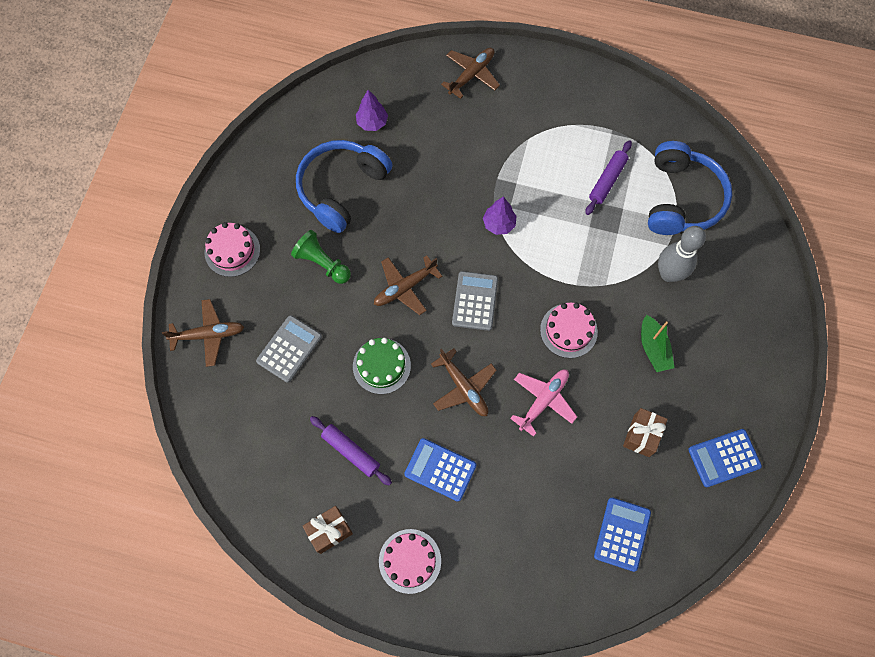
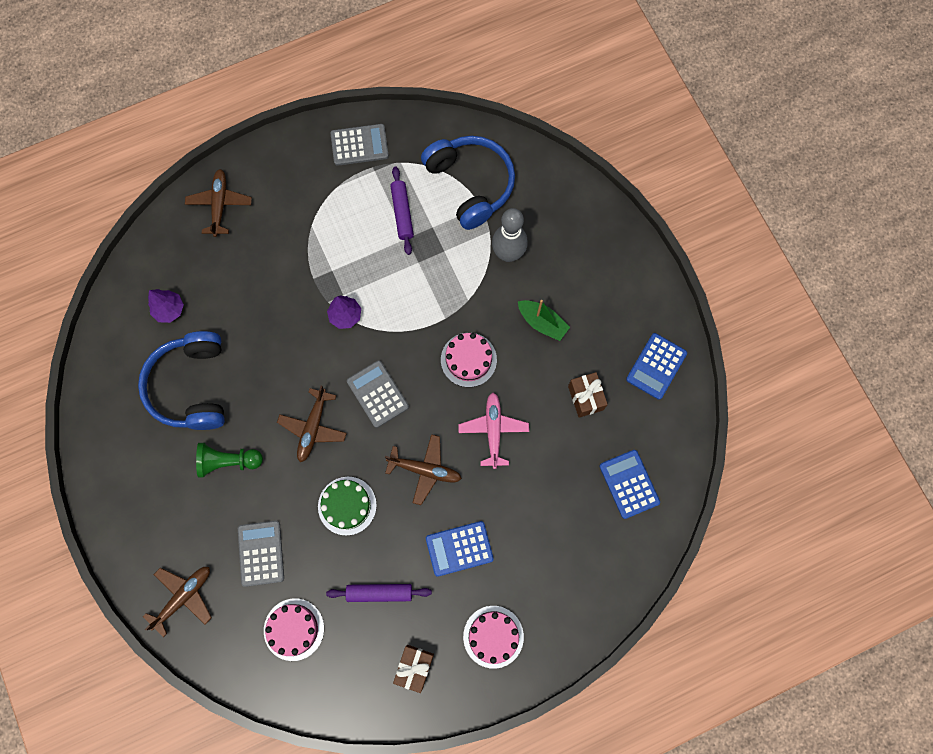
camera: 40 degrees left, 5 degrees up
pink cake [204,222,260,277] -> pink cake moved to [264,598,324,661]
none -> grey calculator [331,124,389,166]

